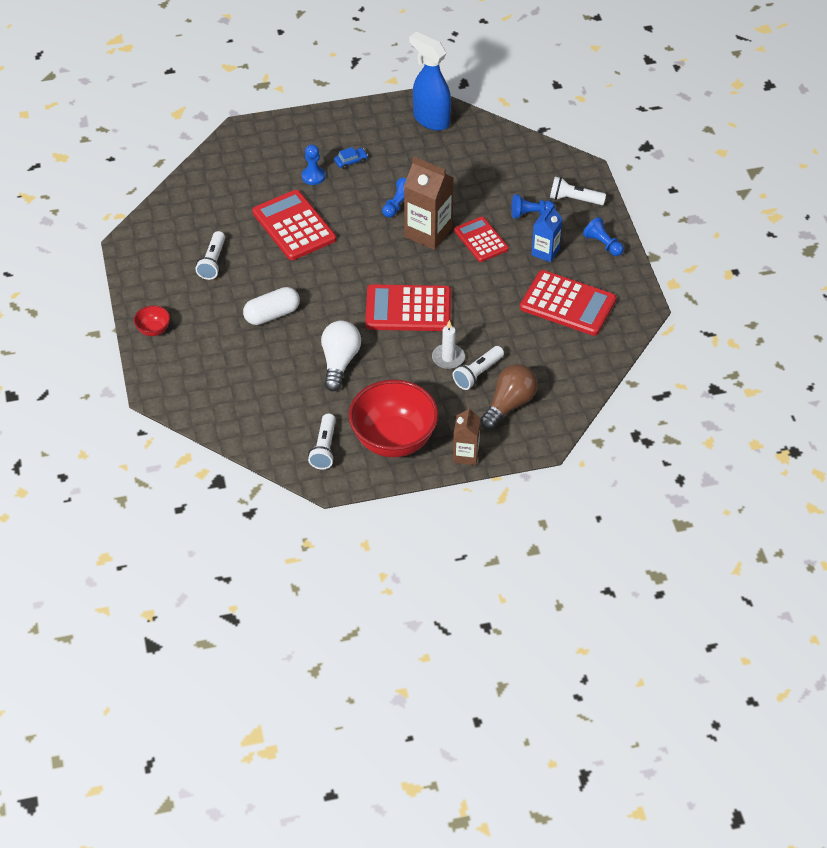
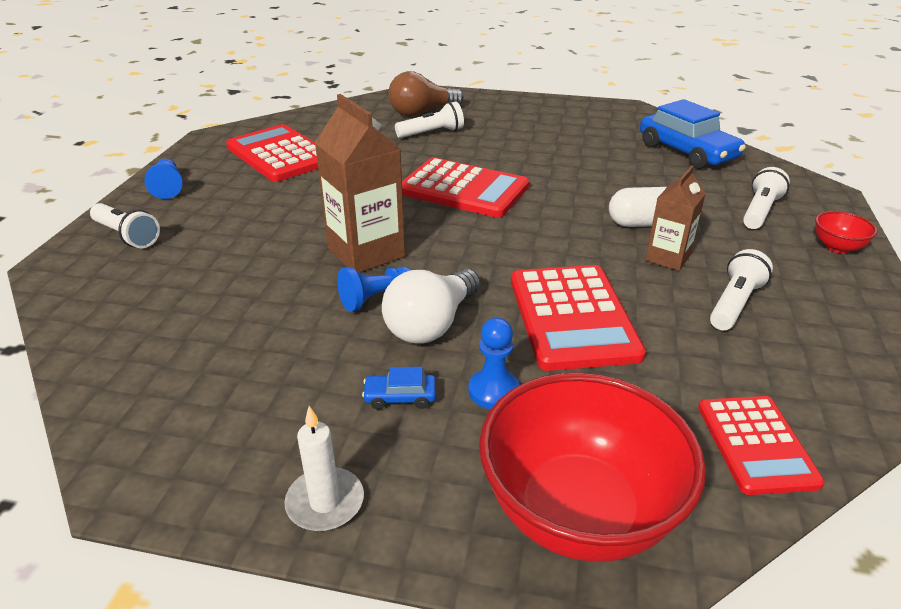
camera: 155 degrees left, 15 degrees down
white flashlight [308,414,336,469] -> white flashlight moved to [743,167,790,229]
white light bulb [321,321,361,391] -> white light bulb moved to [382,268,480,344]
red bowl [348,379,439,457] -> red bowl moved to [479,372,706,562]
blue spray bottle [410,32,451,131] -> none
white candle [432,320,465,369] -> white candle moved to [284,406,364,531]
brown carton [453,406,481,465] -> brown carton moved to [645,166,706,271]
red calculator [454,217,509,262] -> red calculator moved to [698,396,825,495]
blue pawn [511,194,555,219] -> none
blue carton [531,204,563,262] -> none
none -> blue car [640,99,746,169]

